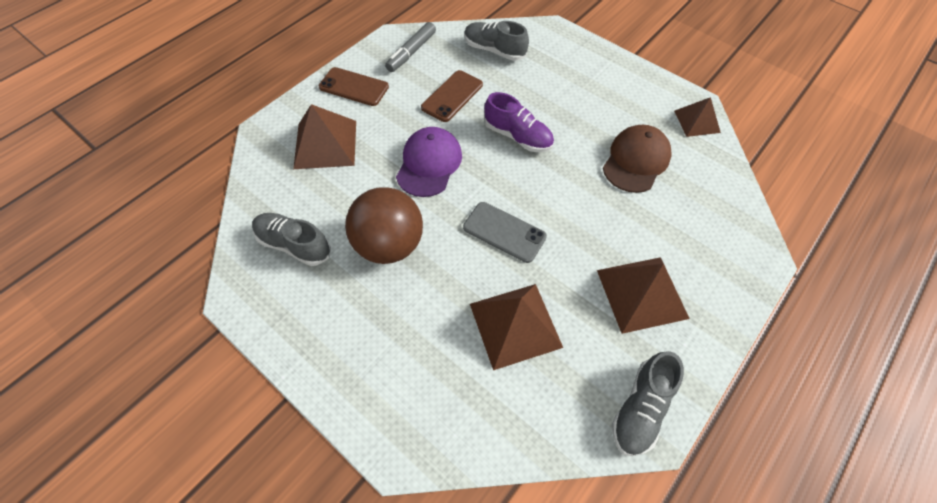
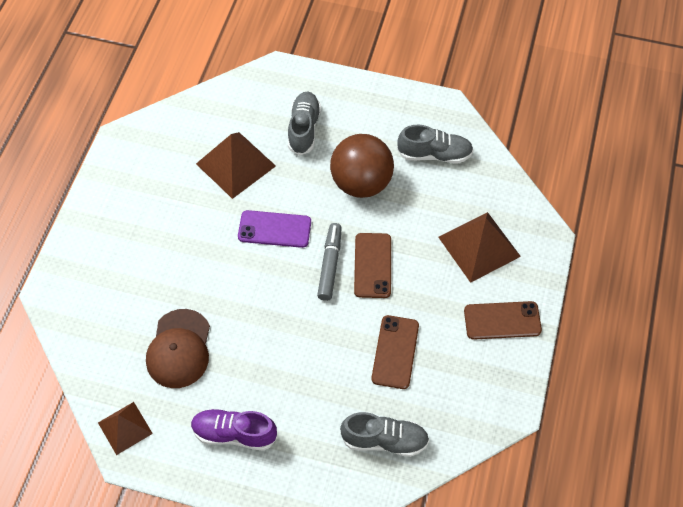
camera: 155 degrees right, 0 degrees up
grey marker [385,22,436,72] -> grey marker moved to [317,223,342,301]
purple cap [396,127,462,197] -> brown phone [354,233,391,298]
grey phone [463,202,547,263] -> purple phone [238,210,311,248]
purple shoe [484,92,554,152] -> purple shoe moved to [191,409,277,451]
brown pyramid [597,257,690,334] -> none
grey shoe [612,351,684,456] -> grey shoe moved to [288,91,321,156]

